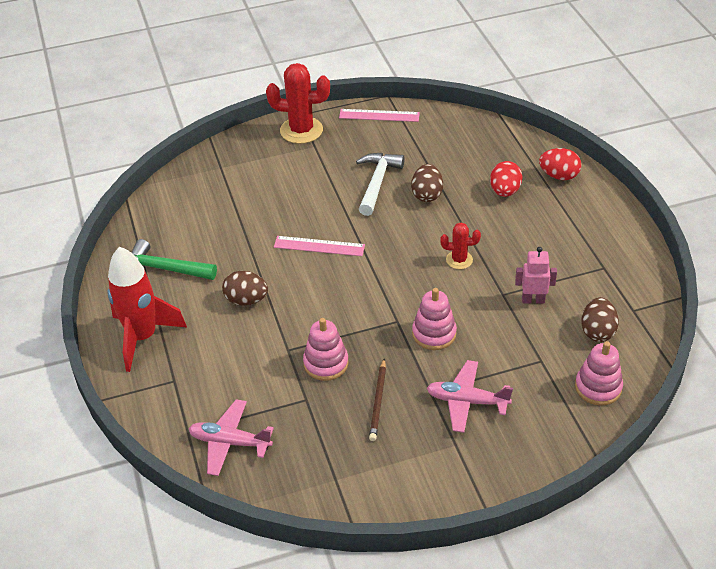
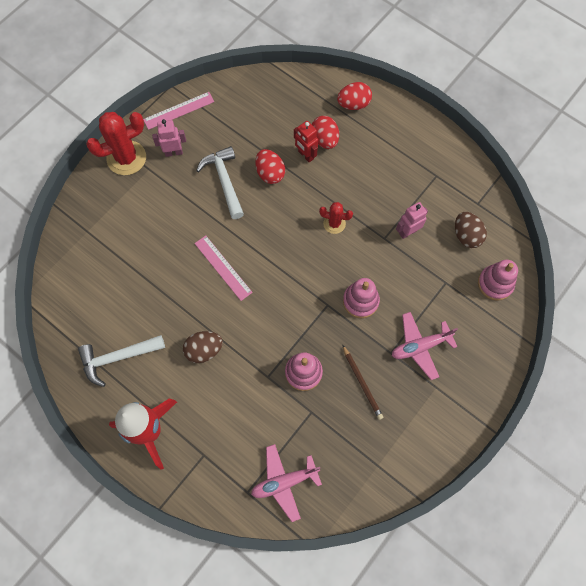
camera: 35 degrees left, 25 degrees up
green hammer [131,239,217,280] -> white hammer [78,335,165,387]
pink ruler [274,236,365,256] -> pink ruler turned 75 degrees clockwise [194,236,253,301]
brown egg [411,164,443,202] -> red egg [255,149,285,184]
red cactus [440,223,481,269] -> red cactus turned 45 degrees clockwise [319,202,353,234]
none -> pink robot [152,119,186,157]
none -> red robot [294,121,318,162]

